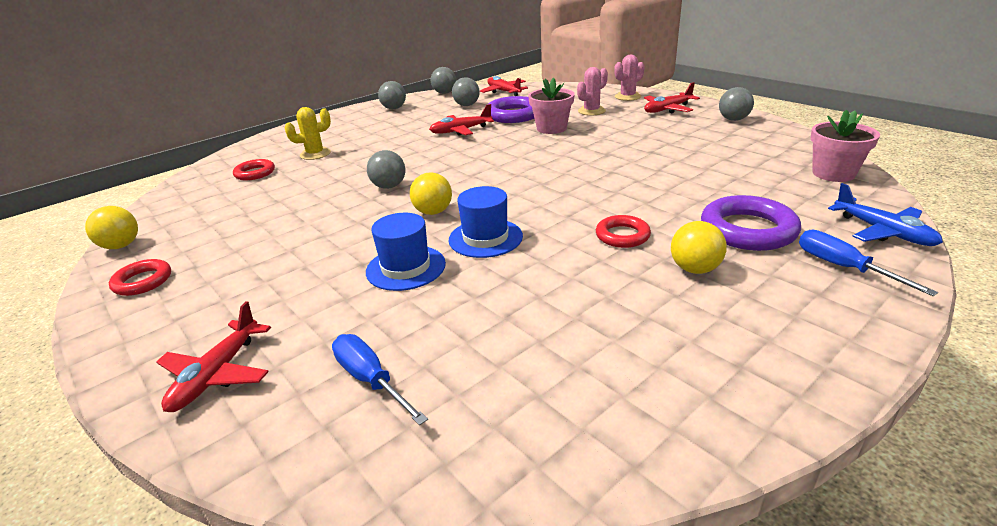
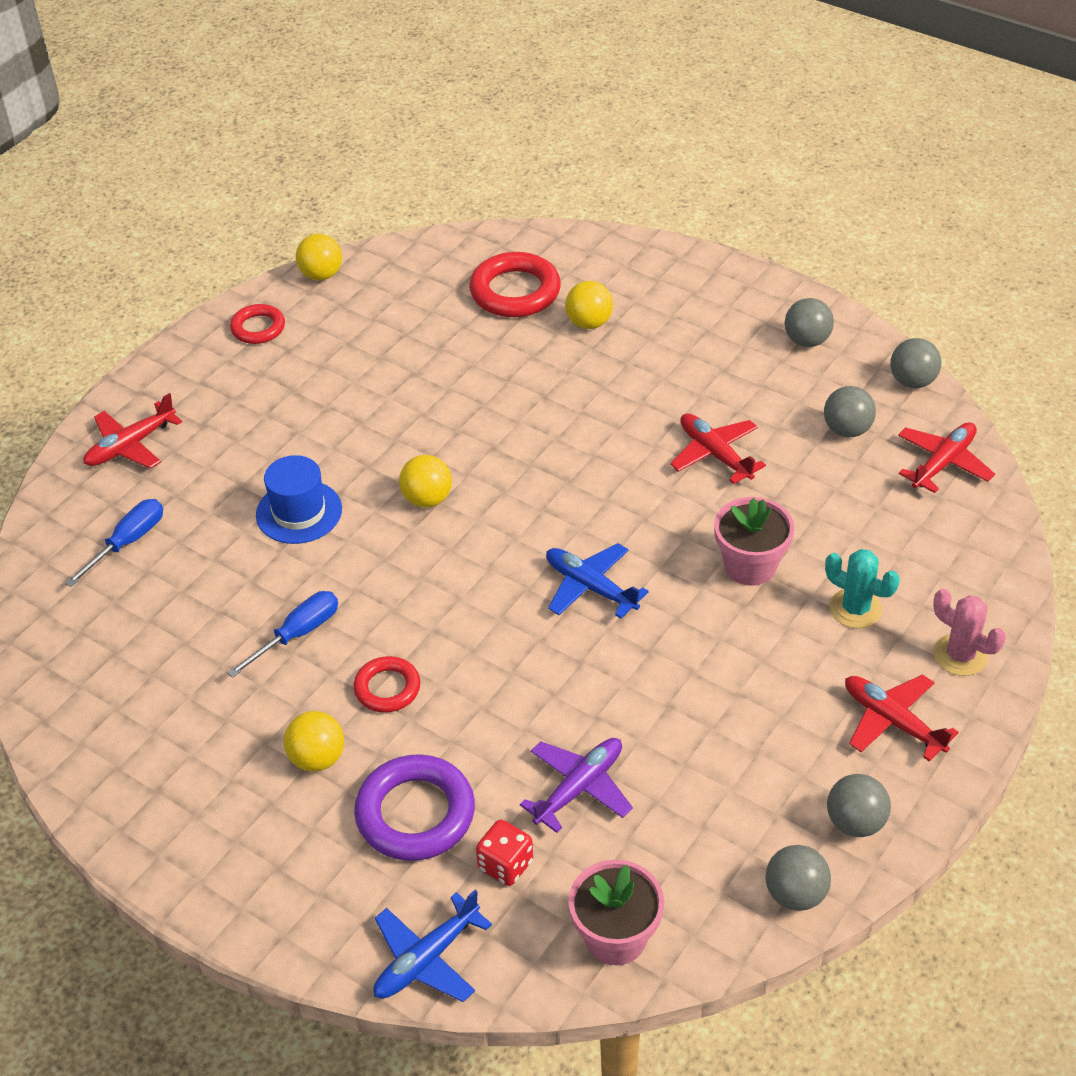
camera: 75 degrees right, 15 degrees up
red plane [156,301,271,412] -> red plane turned 45 degrees counterclockwise [83,393,182,468]
red ring [233,159,275,180] -> red ring [469,252,561,317], size x1.69
yellow cactus [285,107,331,160] -> yellow ball [565,281,613,329]
grey ball [367,150,405,189] -> grey ball moved to [765,845,831,911]
blue hat [449,186,523,258] -> none
purple ring [487,96,534,123] -> none
pink cactus [577,67,608,116] -> turquoise cactus [825,549,900,628]
blue screwdriver [799,230,938,296] -> blue screwdriver moved to [227,591,338,678]
none -> red dice [476,820,533,886]
none -> purple plane [520,738,633,833]
none -> blue plane [546,543,649,619]

